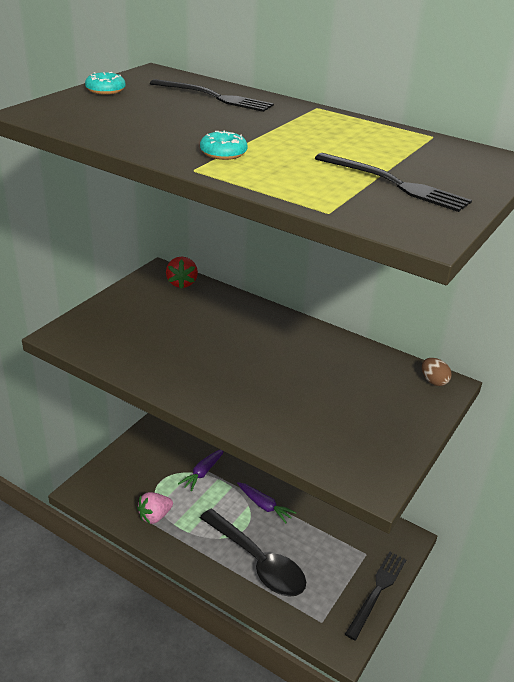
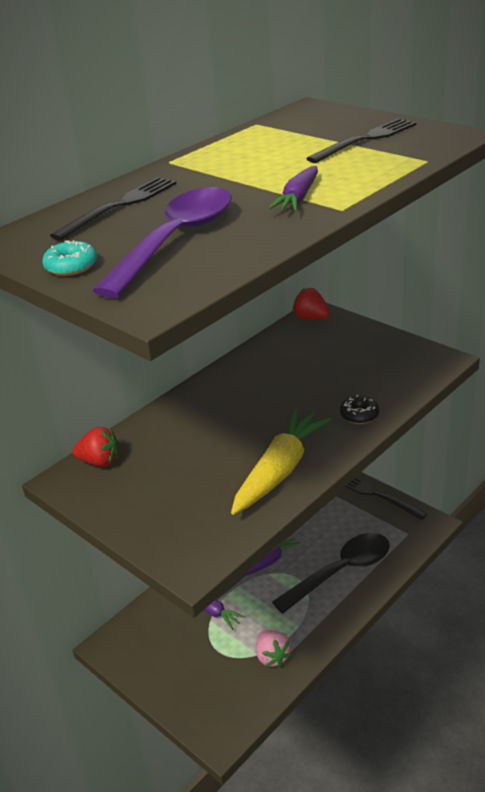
camera: 75 degrees left, 0 degrees up
turquoise donut [200,131,248,160] -> purple carrot [268,166,318,211]
brown egg [422,358,452,386] -> red strawberry [293,288,330,320]
none -> purple spoon [92,187,232,298]
none -> yellow carrot [231,408,331,515]
none -> black donut [340,395,379,424]

